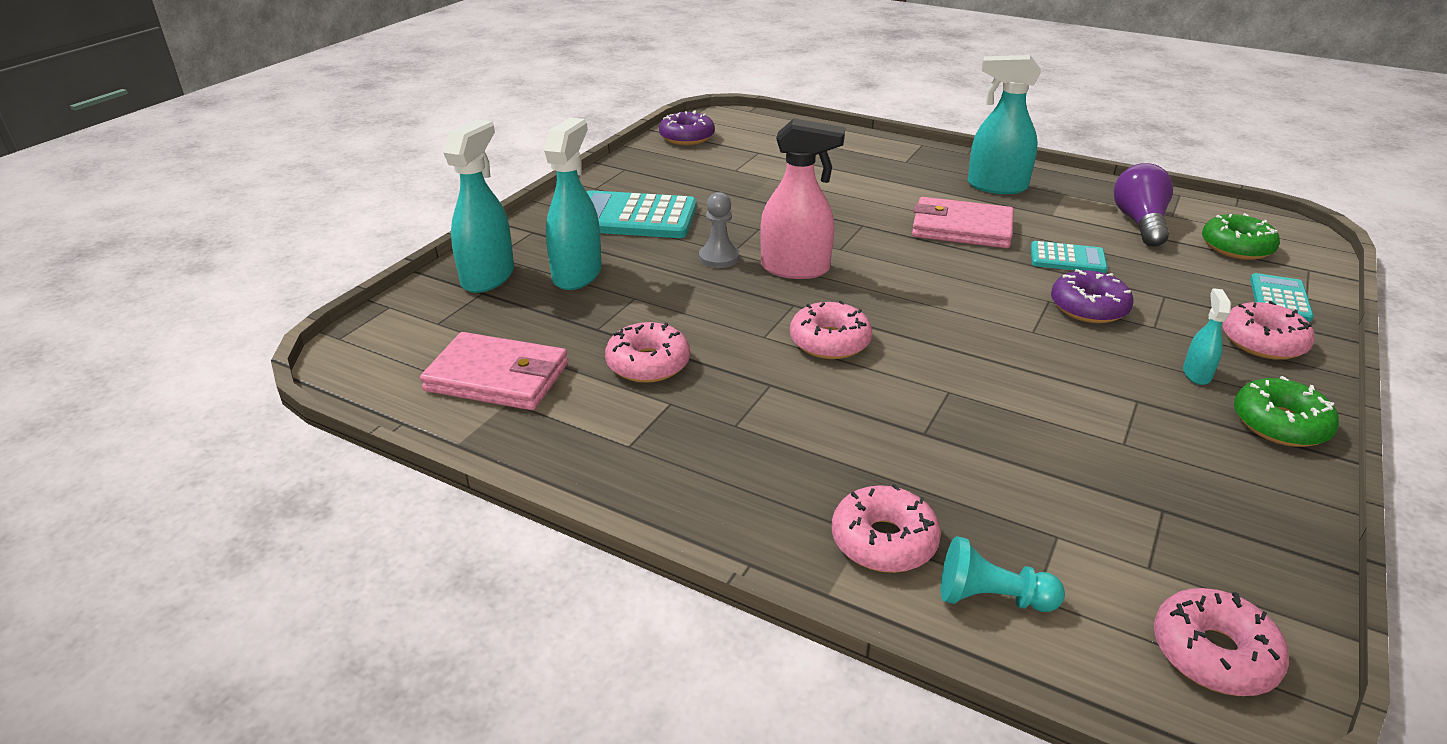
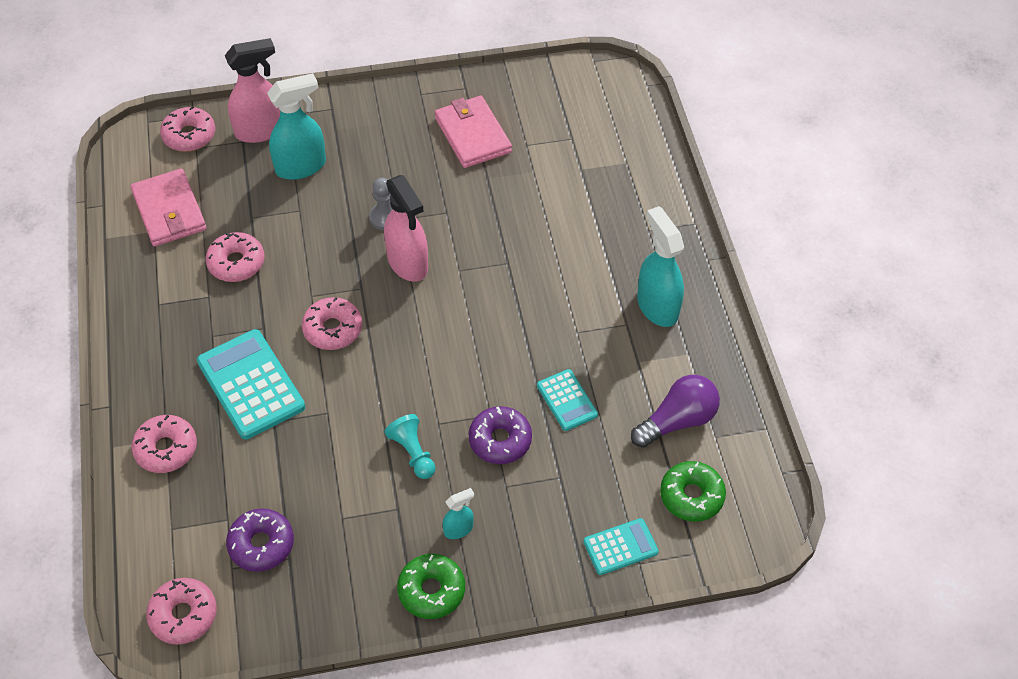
camera: 50 degrees right, 20 degrees up
turquoise spray bottle [443,120,514,293] -> pink spray bottle [225,38,280,143]
turquoise calculator [586,190,697,238] -> turquoise calculator moved to [197,329,305,439]
purple donut [659,111,715,145] -> purple donut moved to [226,508,294,572]
pink wallet [912,197,1014,248] -> pink wallet moved to [435,96,512,168]
turquoise pawn [941,536,1065,612] -> turquoise pawn moved to [384,414,436,479]
pink donut [1222,301,1315,360] -> pink donut moved to [160,106,215,152]

